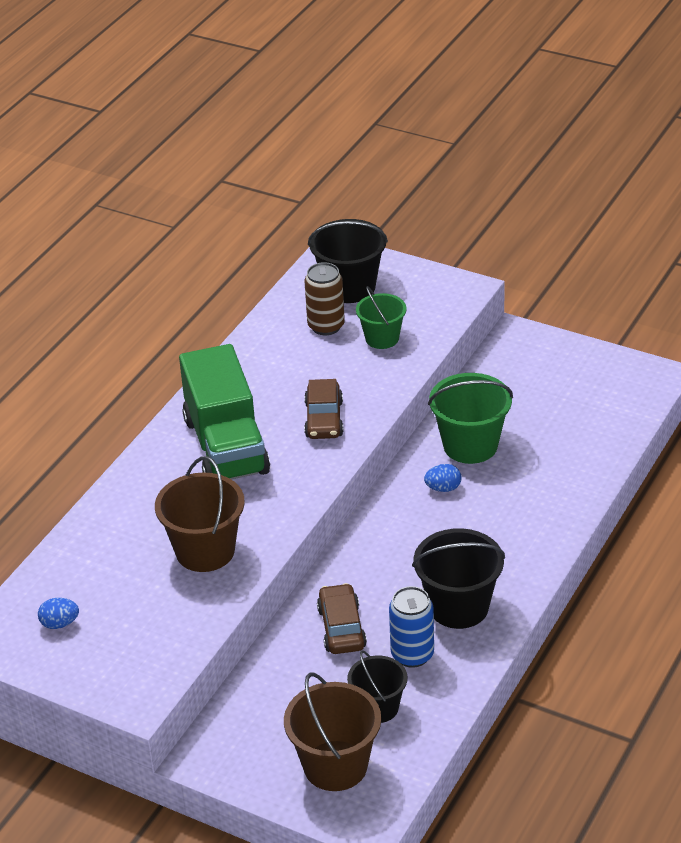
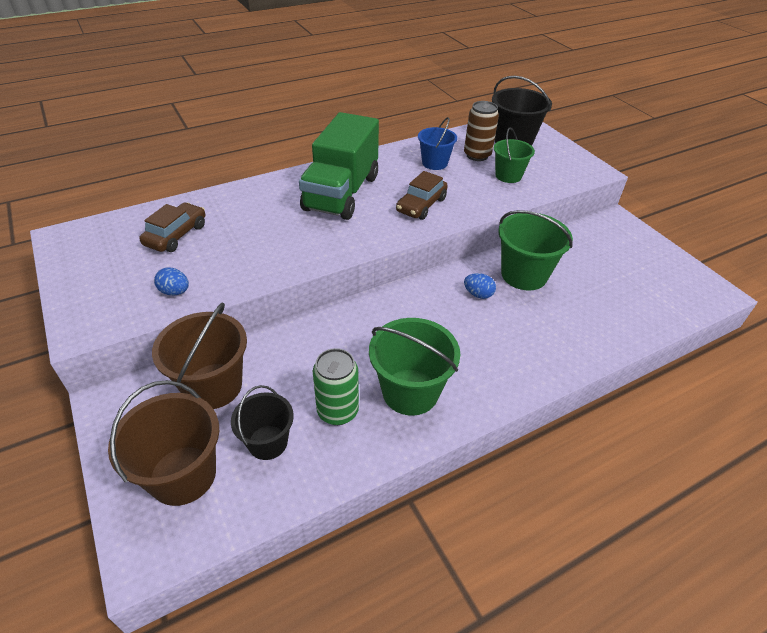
camera: 30 degrees right, 5 degrees up
blue egg [38,598,79,629] -> blue egg moved to [154,268,189,295]
brown bucket [155,456,245,572] -> brown bucket moved to [152,302,247,409]
brown car [317,583,367,654] -> brown car moved to [139,203,205,252]
blue can [389,586,434,668] -> green can [313,348,359,425]
black bucket [412,528,505,629] -> green bucket [369,318,460,416]
none -> blue bucket [418,117,457,170]

